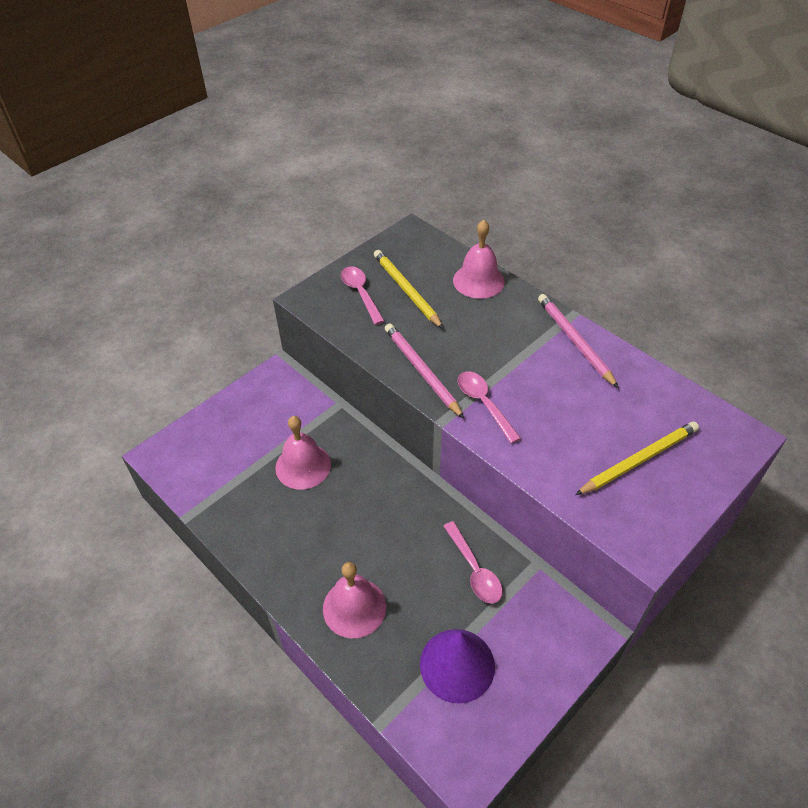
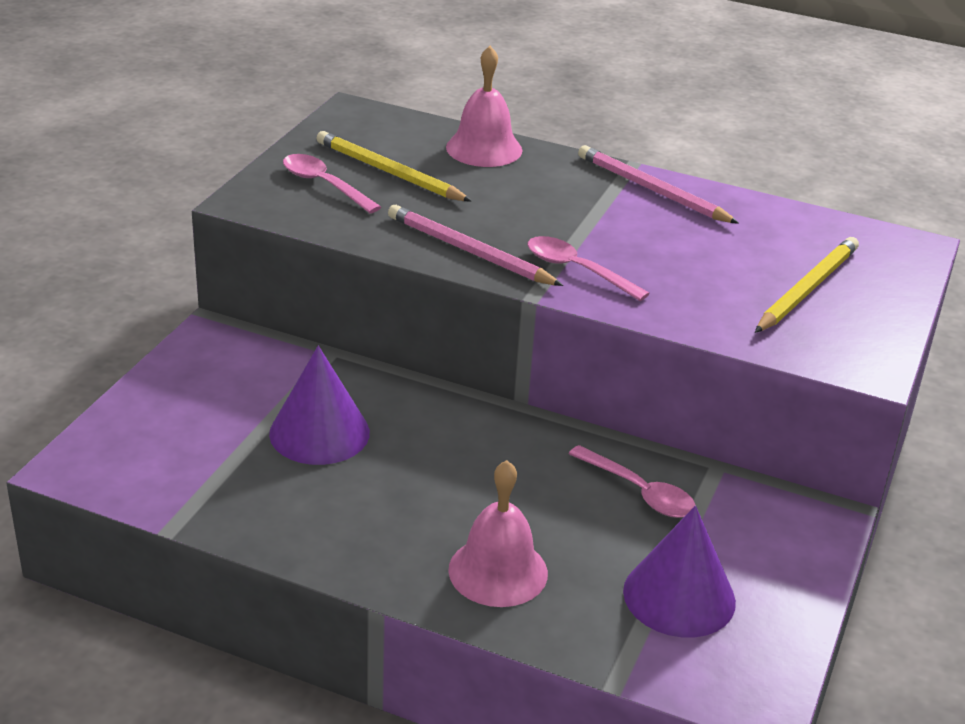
camera: 25 degrees left, 15 degrees down
pink bell [275,416,331,490] -> purple cone [269,346,370,465]

